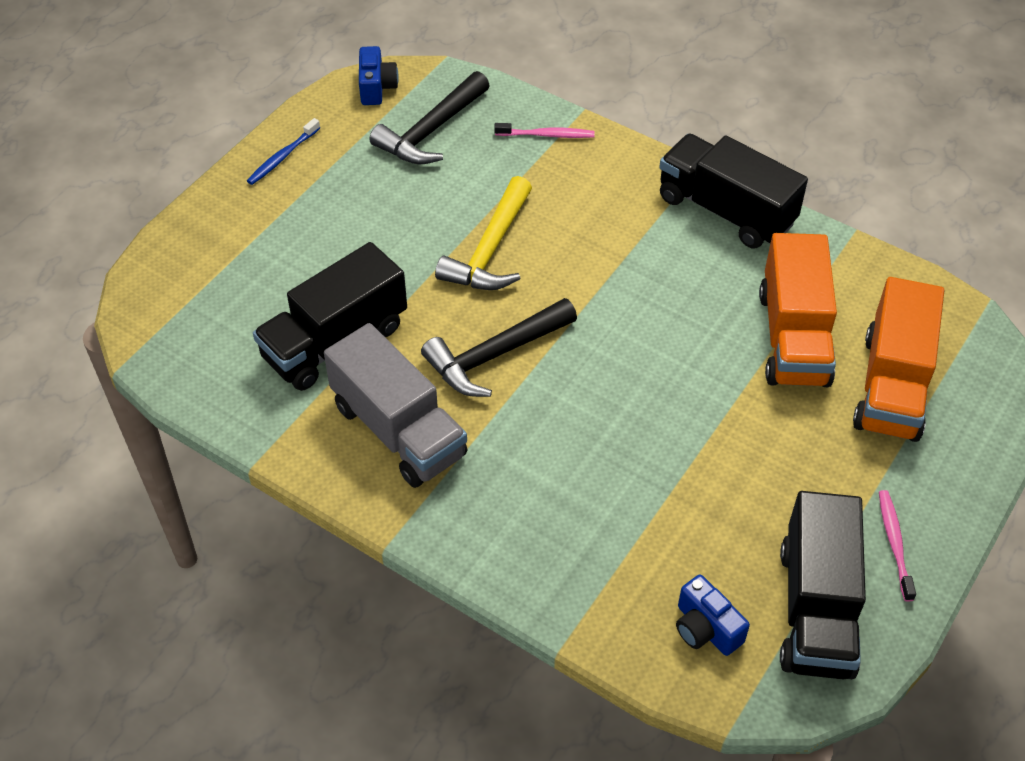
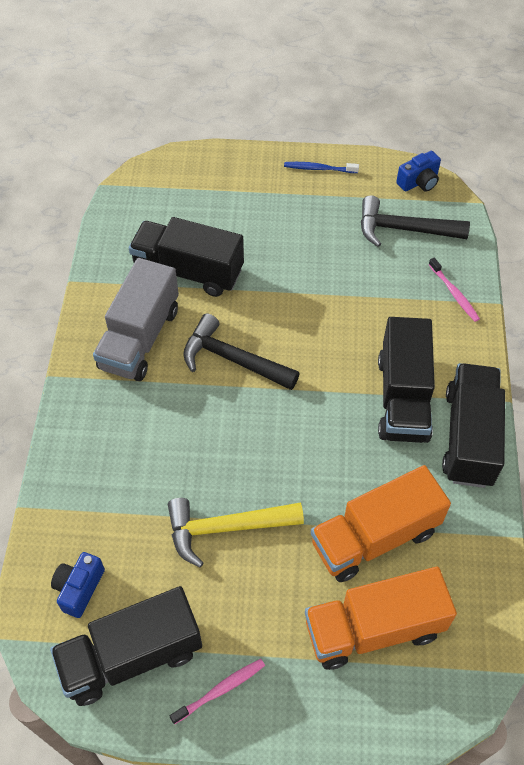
camera: 60 degrees right, 5 degrees up
yellow hammer [435,176,532,290] -> yellow hammer moved to [168,498,304,568]
none -> black truck [378,317,435,443]

